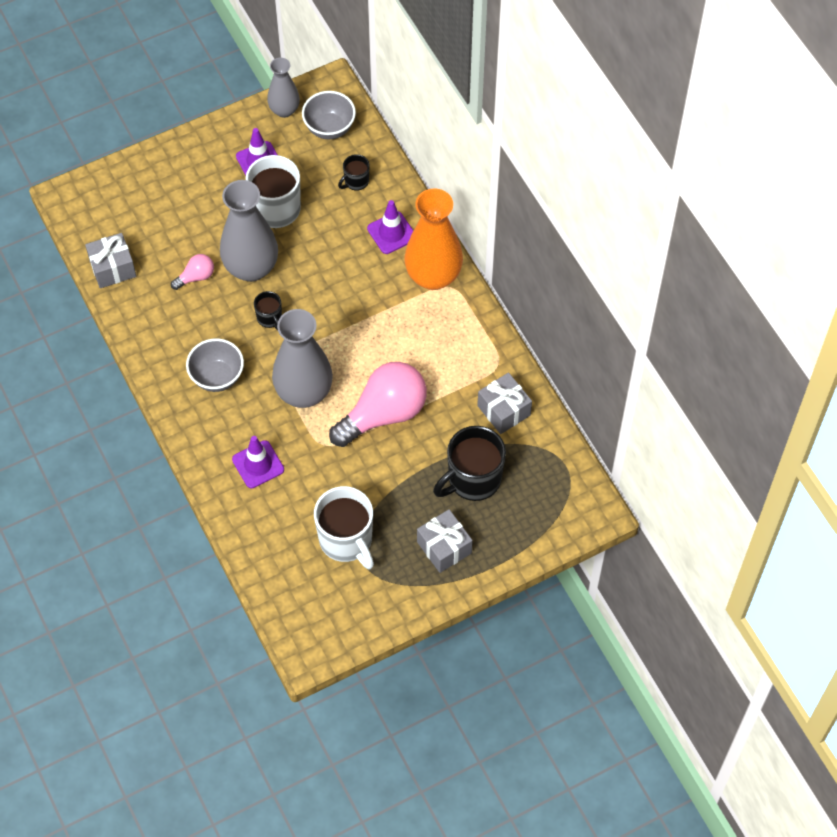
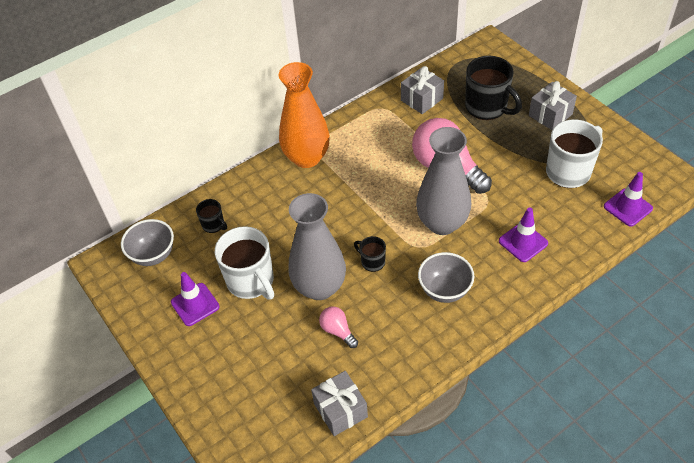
camera: 95 degrees left, 10 degrees down
black mug [254,291,282,330] -> black mug turned 105 degrees counterclockwise [354,236,386,272]
grey vase [267,58,300,118] -> none
purple traffic cone [367,200,414,254] -> purple traffic cone moved to [604,172,653,227]

